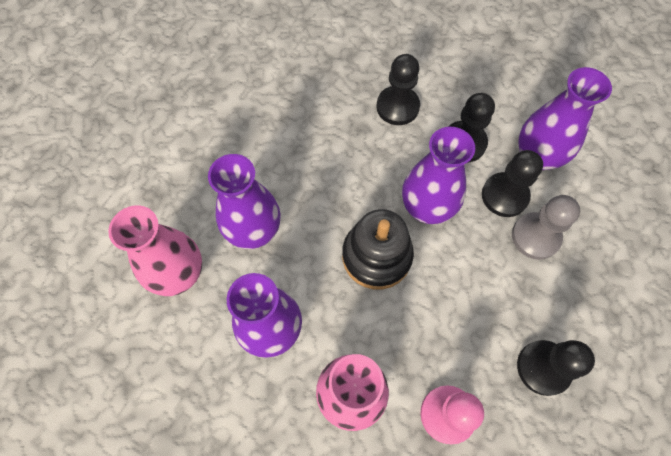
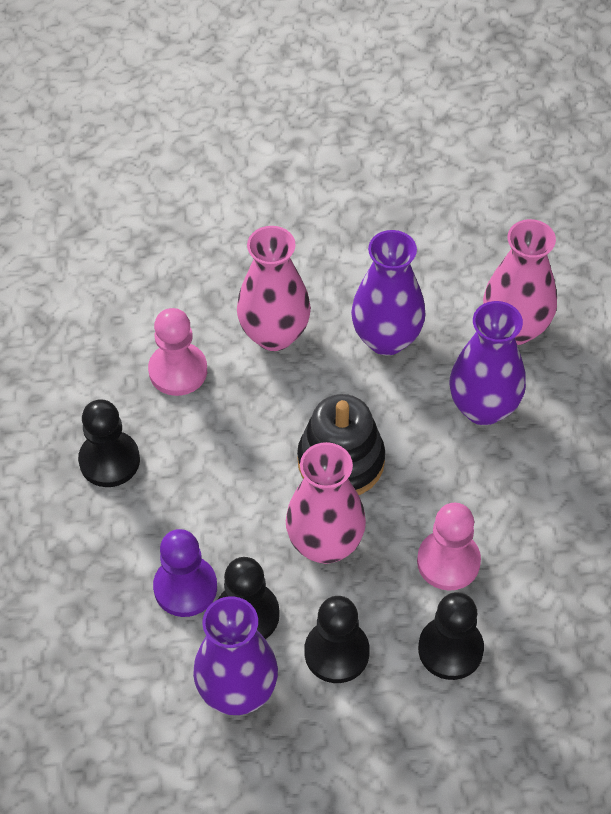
camera: 145 degrees right, 10 degrees down
purple vase [402,127,475,224] -> pink vase [286,442,366,564]
grey pawn [512,195,580,260] -> purple pawn [153,529,217,617]
none -> pink pawn [417,503,481,591]

